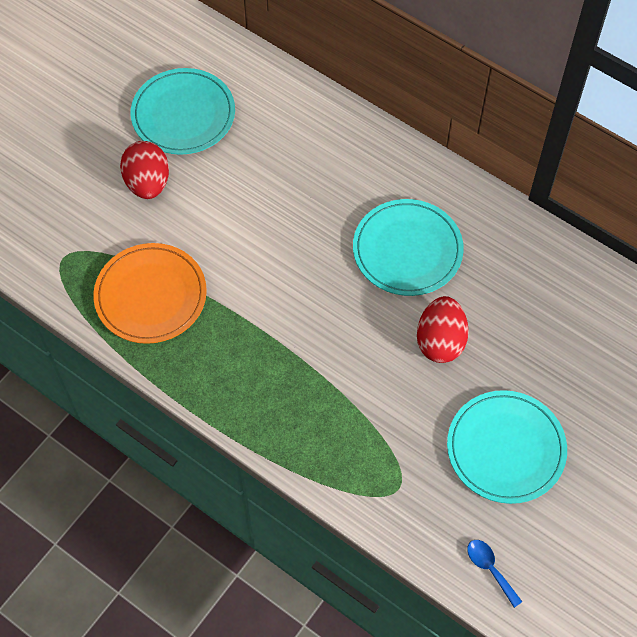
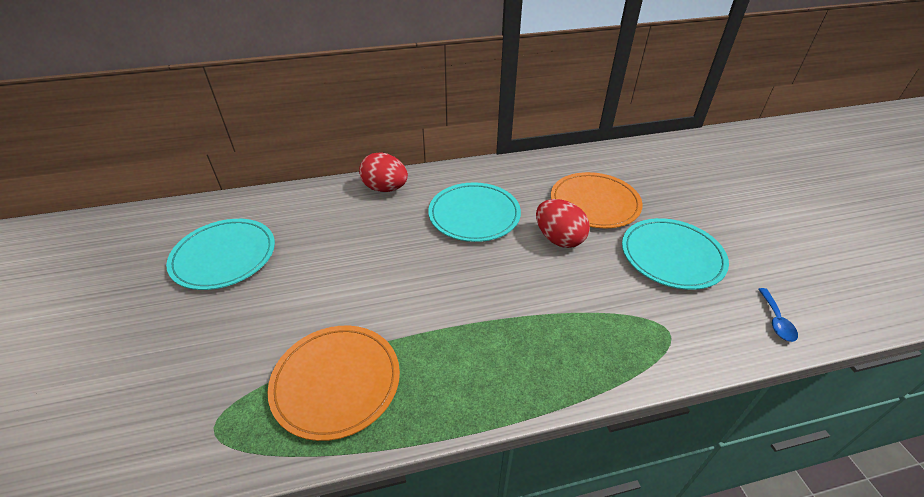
camera: 50 degrees left, 20 degrees down
red egg [120,141,169,199] -> red egg moved to [359,152,408,192]
blue spoon [467,540,522,608] -> blue spoon turned 90 degrees counterclockwise [758,288,798,342]
none -> orange plate [551,172,643,228]

